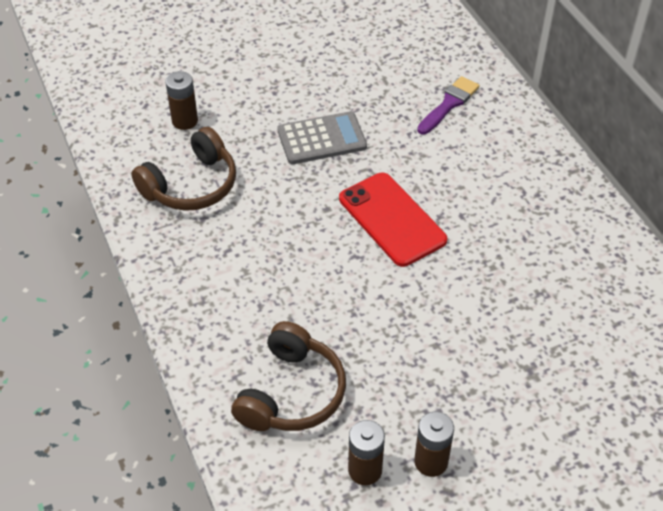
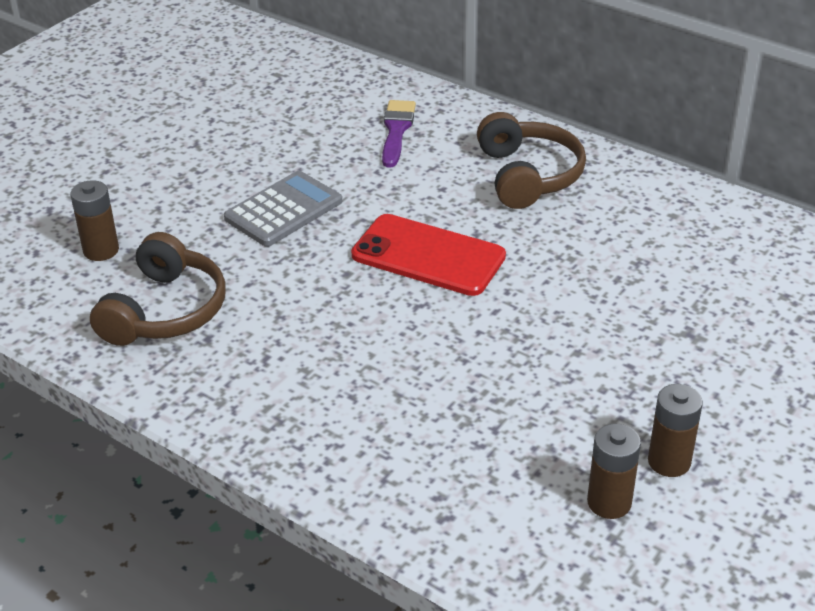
camera: 30 degrees left, 10 degrees down
brown headphones [231,321,346,431] -> brown headphones moved to [477,112,586,209]

